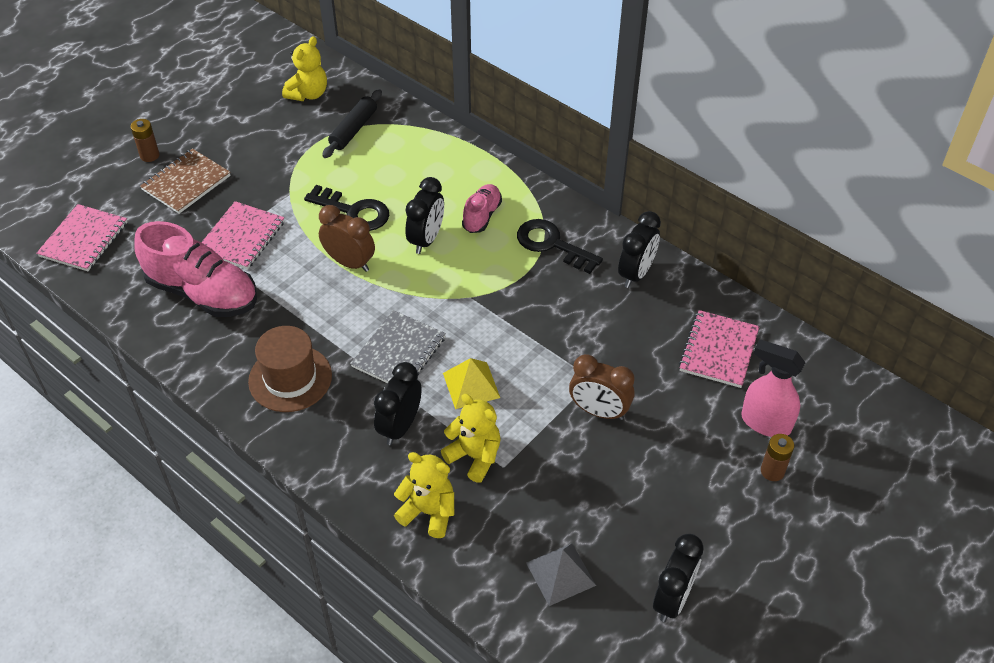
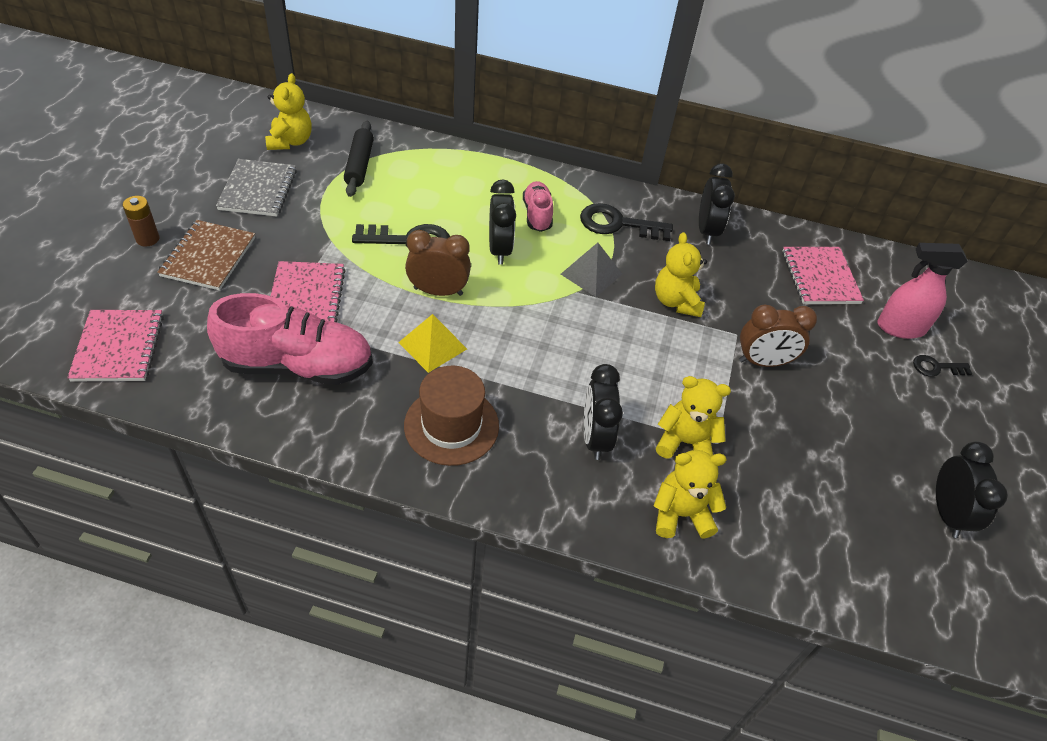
camera: 30 degrees left, 0 degrees up
grey notebook [350,310,446,383] -> grey notebook moved to [216,159,297,216]
yellow pyramid [443,358,500,409] -> yellow pyramid moved to [398,314,467,373]
grey pyramid [526,543,596,606] -> grey pyramid moved to [561,243,622,297]
brown battery [761,434,794,481] -> black key [913,355,972,377]
none -> yellow teddy bear [655,232,707,317]

